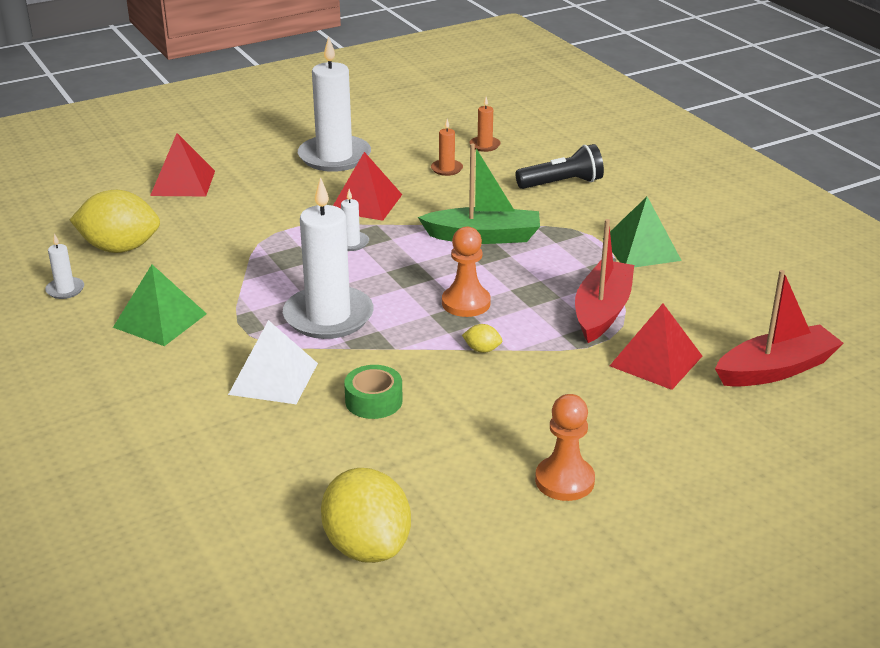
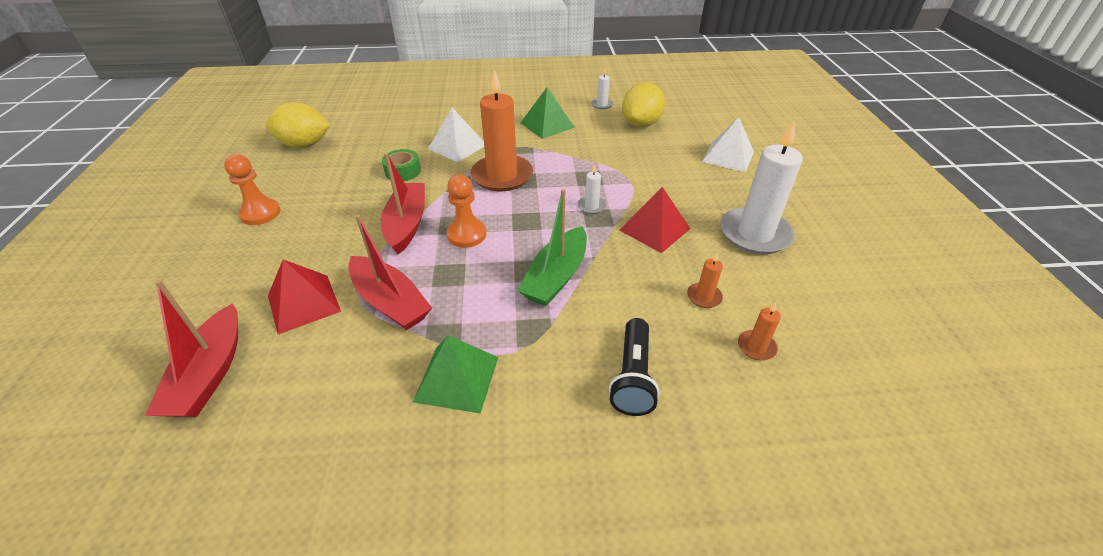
camera: 115 degrees right, 10 degrees up
red pyramid [150,133,215,196] -> white pyramid [702,117,754,172]
white candle [283,177,373,339] -> orange candle [471,70,533,192]
yellow lemon [462,324,502,353] -> red boat [381,153,425,254]

